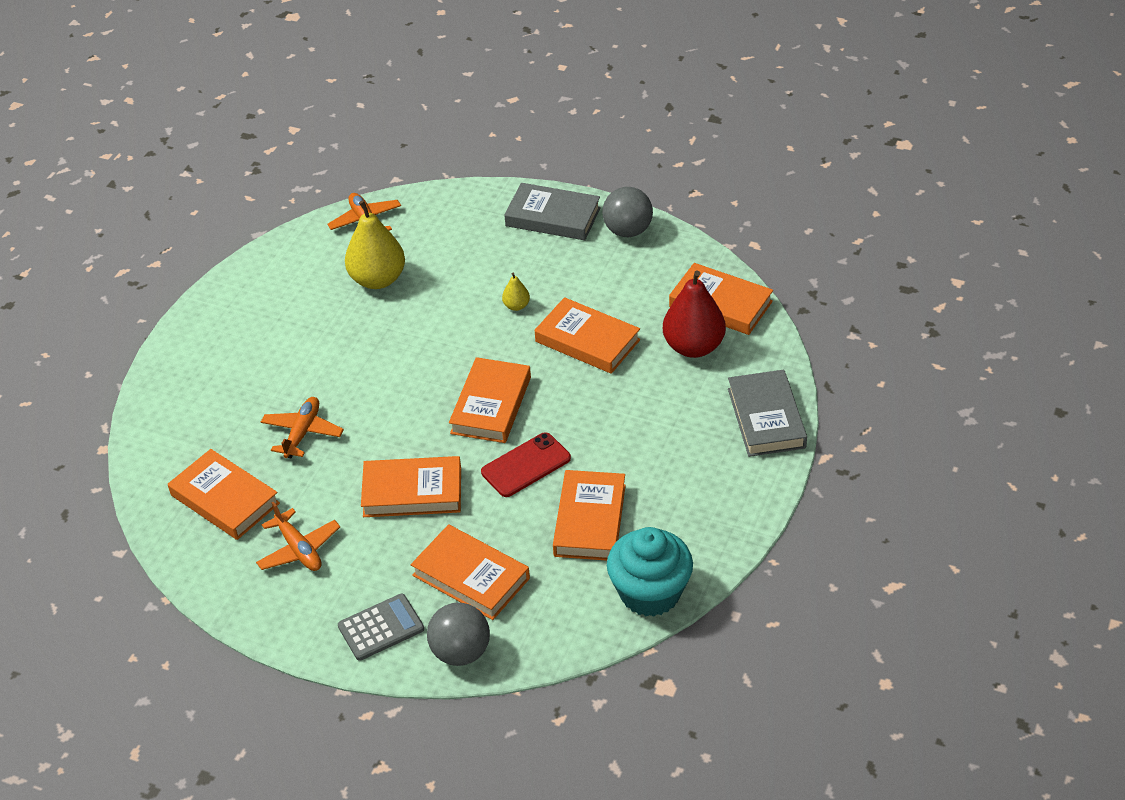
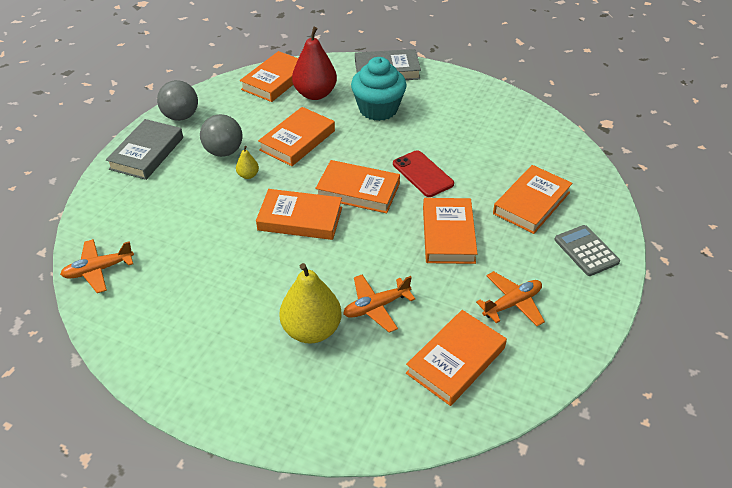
camera: 90 degrees left, 0 degrees up
orange plane [261,397,344,458] -> orange plane turned 45 degrees counterclockwise [343,275,415,333]
yellow pear [345,200,405,289] -> yellow pear moved to [279,263,341,344]
grey ball [427,602,490,666] -> grey ball moved to [200,114,242,157]
orange book [553,470,626,561] -> orange book moved to [256,189,342,240]
turquoise cupcake [607,527,693,617] -> turquoise cupcake moved to [351,57,407,121]

